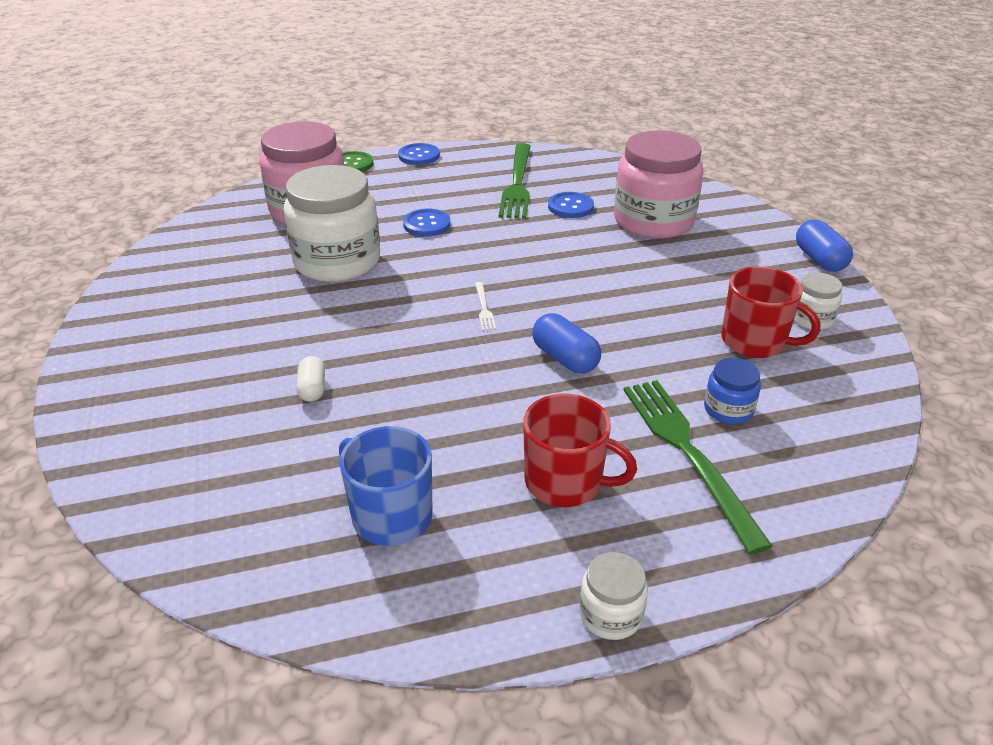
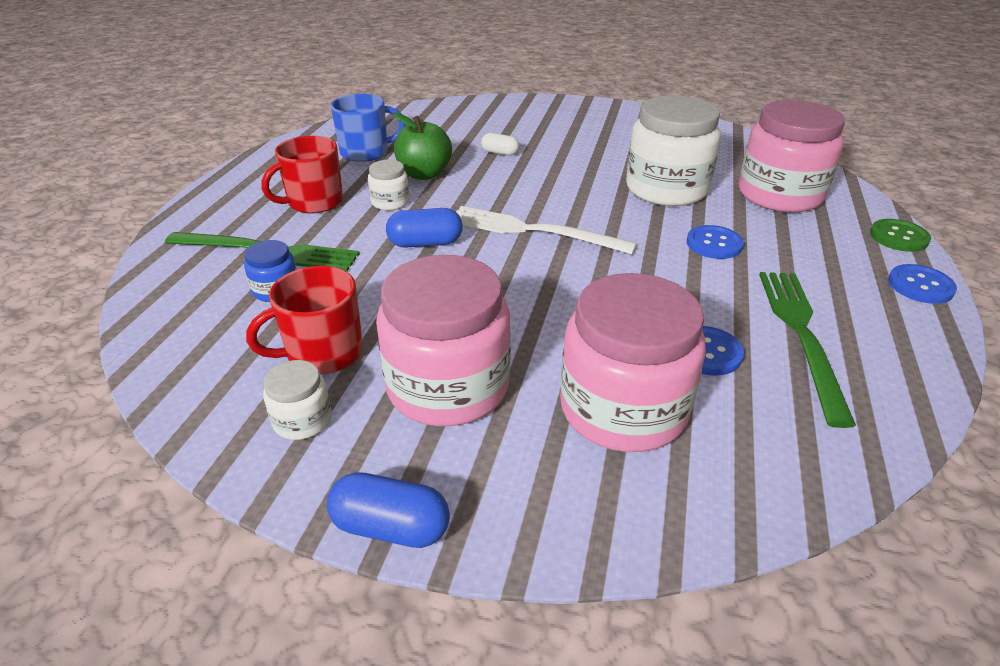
camera: 120 degrees right, 0 degrees up
white fork [475,282,496,330] -> white fork [456,206,637,254], size x2.41
green fork [499,143,531,219] -> green fork turned 60 degrees clockwise [759,272,856,428]
white jar [579,552,648,640] -> white jar moved to [368,160,409,210]
none -> pink jar [376,255,511,426]
none -> green apple [394,112,452,180]

